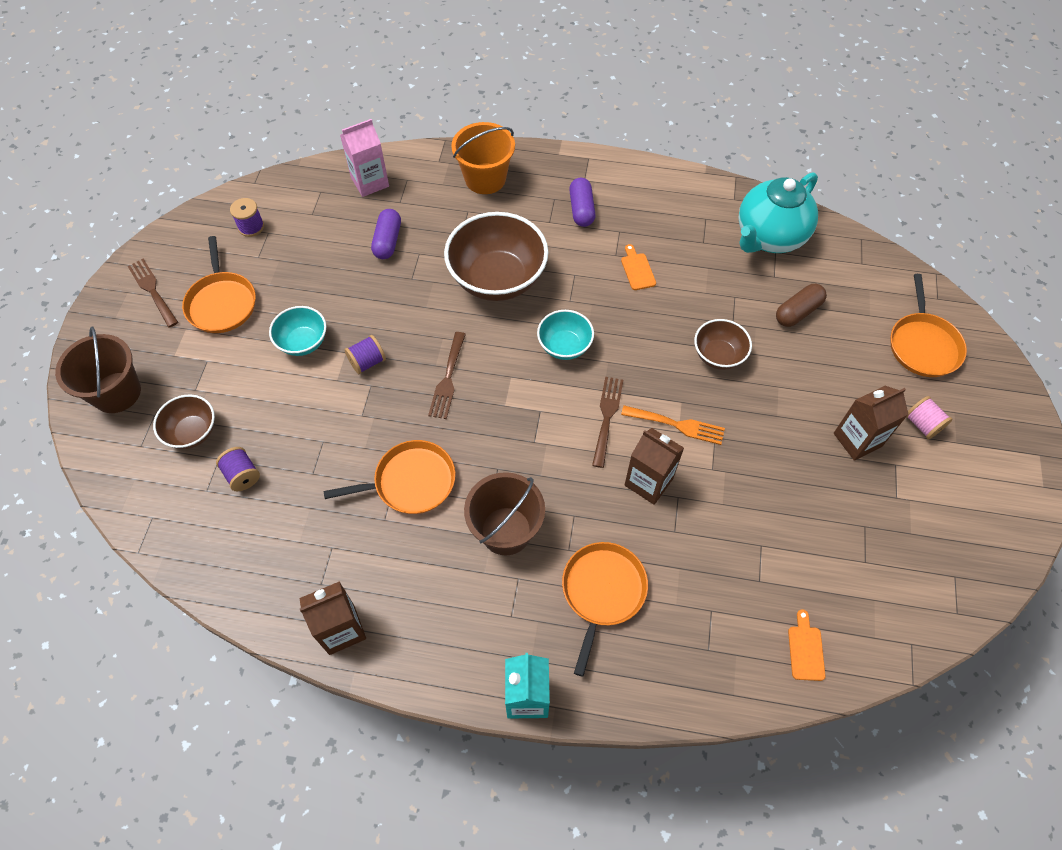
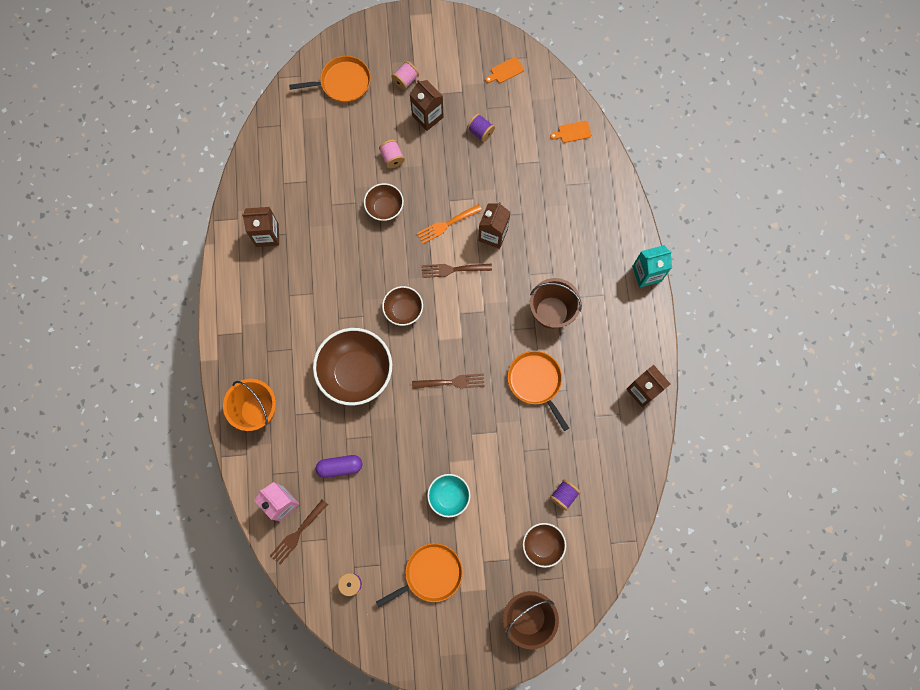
camera: 105 degrees left, 15 degrees up
brown fork [128,259,178,328] -> brown fork moved to [270,499,328,565]
purple spool [345,335,386,374] -> purple spool moved to [467,114,495,142]
turquoise bowl [537,310,594,360] -> brown bowl [382,286,423,326]
orange pan [562,542,648,677] -> none
purple capsule [569,178,596,227] -> none
orange cutting board [621,244,656,290] -> orange cutting board moved to [485,57,524,83]
orange fork [621,405,725,445] -> orange fork turned 120 degrees counterclockwise [417,204,482,244]
turquoise teapot [738,172,818,253] -> none
brown capsule [776,284,827,327] -> none
none -> brown carton [242,207,279,247]
none -> pink spool [379,140,405,168]

